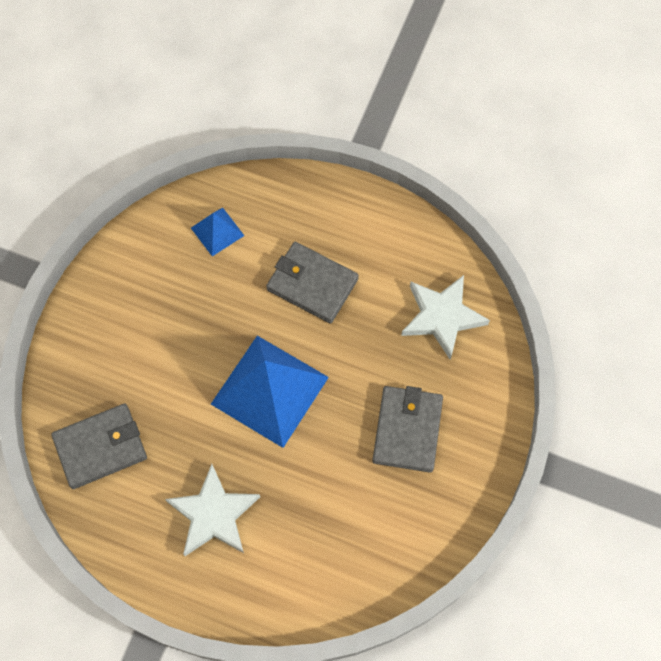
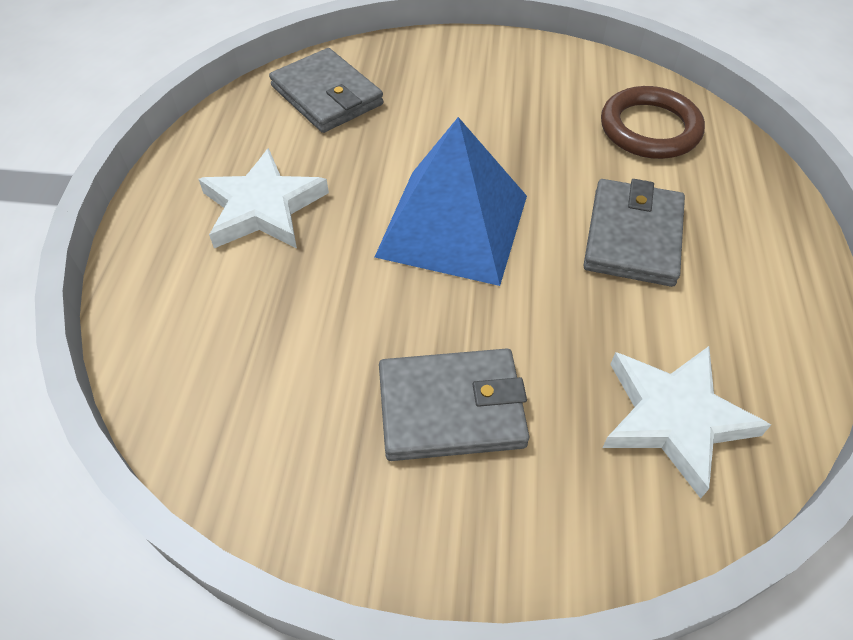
camera: 75 degrees right, 15 degrees down
blue pyramid [191,208,244,256] -> brown ring [601,86,705,159]

